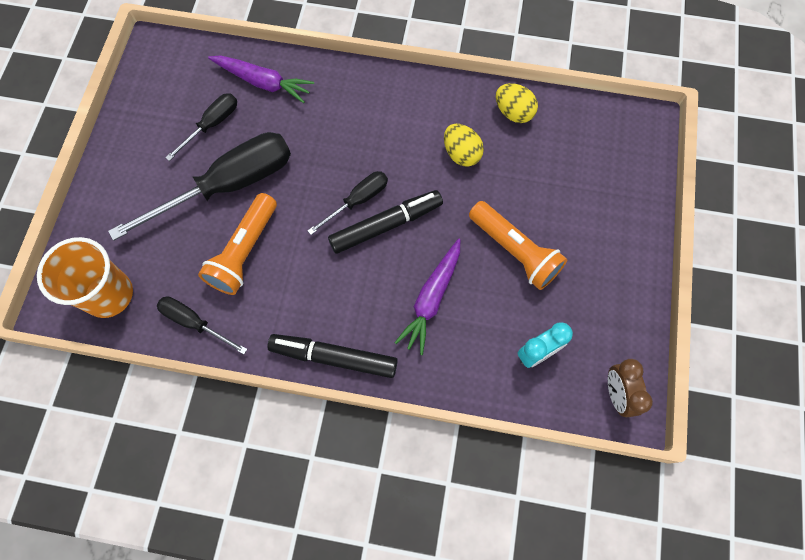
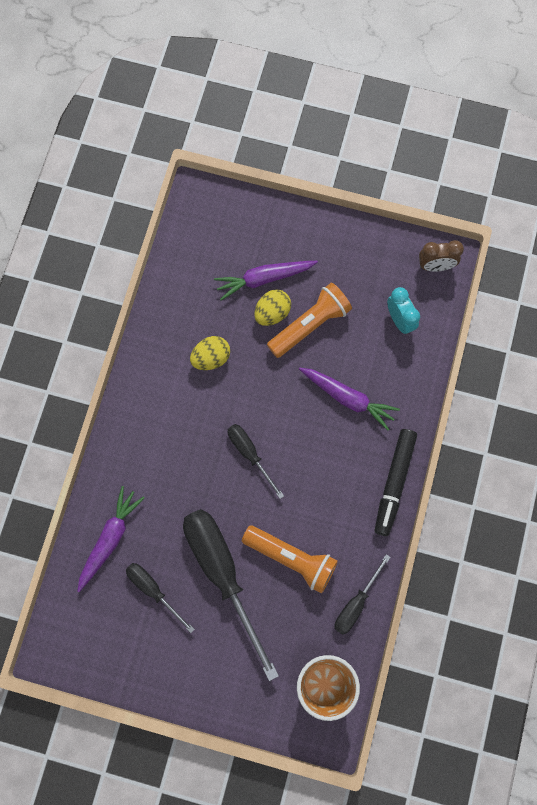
camera: 85 degrees left, 5 degrees up
black marker [328,190,443,254] -> none
yellow egg [496,83,538,123] -> yellow egg moved to [254,289,291,326]
none -> purple carrot [214,261,318,301]

